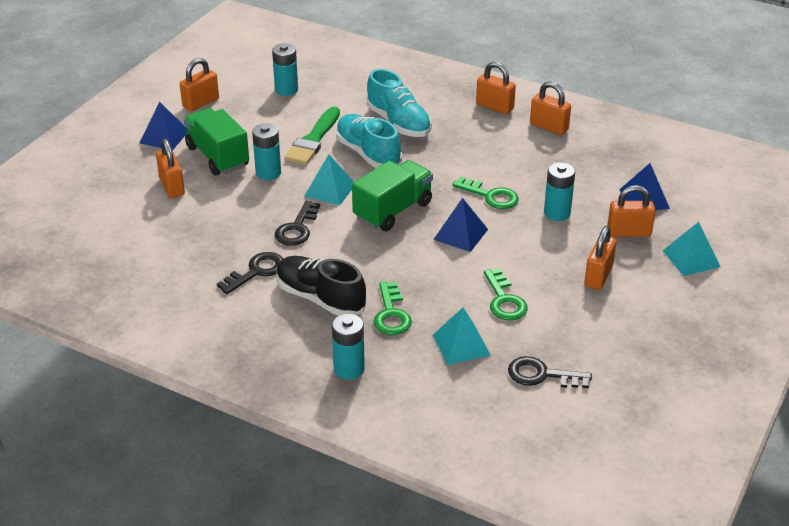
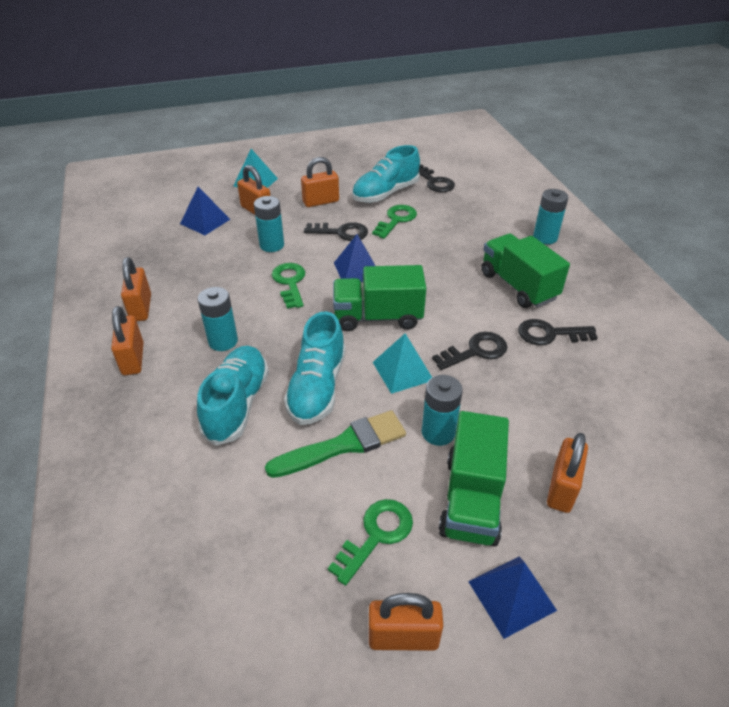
camera: 135 degrees left, 5 degrees up
turquoise battery [272,44,298,96] -> turquoise battery moved to [198,287,238,351]
black shoe [276,256,366,316] -> green truck [481,234,570,308]
green key [373,282,412,335] -> green key moved to [328,499,413,586]
turquoise pyramid [433,307,491,365] -> none
none -> black key [304,222,368,241]
none -> turquoise shoe [352,145,420,203]

